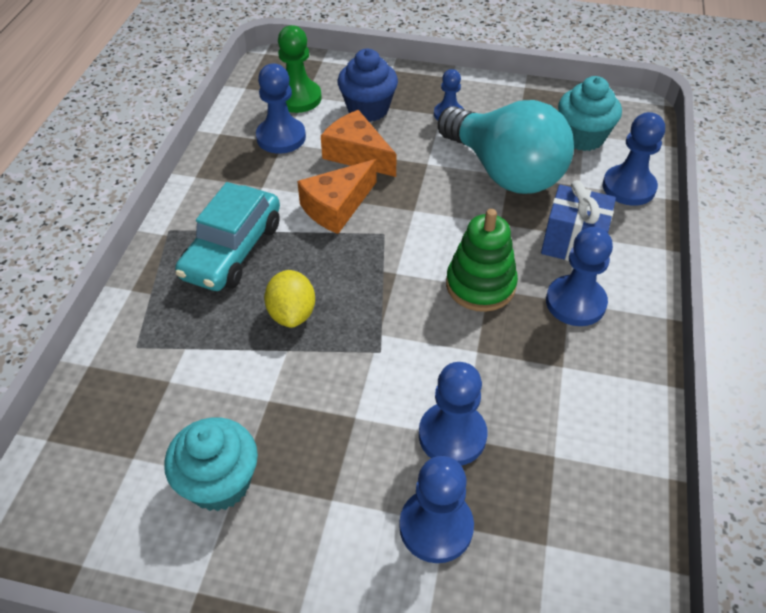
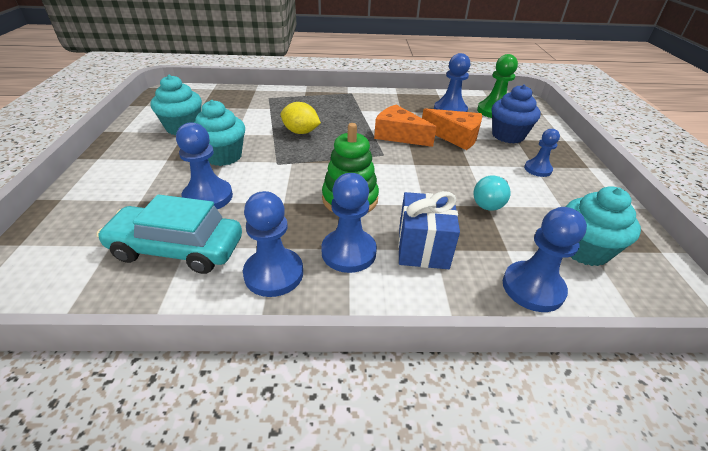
camera: 75 degrees right, 10 degrees down
turquoise car [175,182,280,291] -> turquoise car moved to [96,194,242,274]
yellow lemon [264,270,315,328] -> yellow lemon turned 45 degrees clockwise [281,102,321,134]
orange cheese [321,110,397,177] -> orange cheese turned 90 degrees clockwise [422,108,482,150]
blue pawn [399,456,474,563] -> blue pawn moved to [243,191,303,297]
turquoise light bulb [438,100,574,194] -> turquoise light bulb [473,176,510,211], size x0.43
none -> turquoise cupcake [194,100,245,166]

